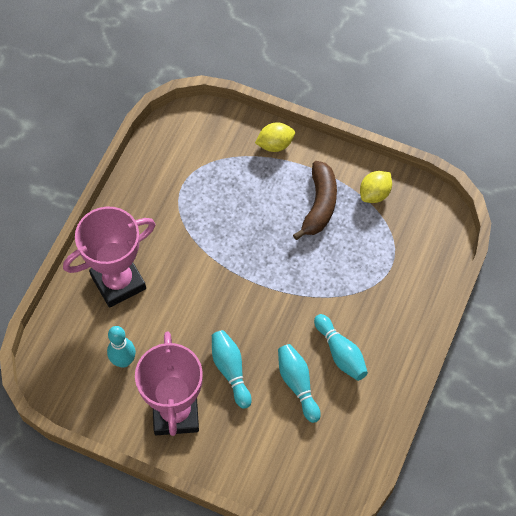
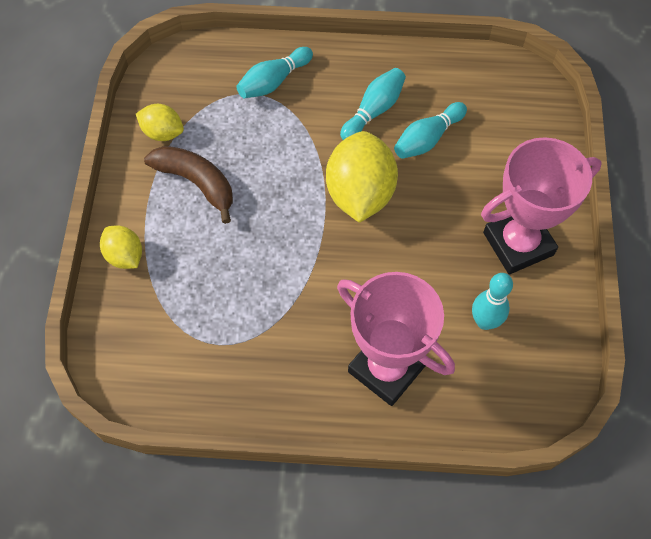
camera: 110 degrees left, 0 degrees up
turquoise bowling pin [212,330,252,409] -> turquoise bowling pin moved to [236,47,313,98]
brown banana [293,161,337,240] -> brown banana turned 45 degrees clockwise [144,146,233,224]
none -> yellow lemon [326,131,398,223]

